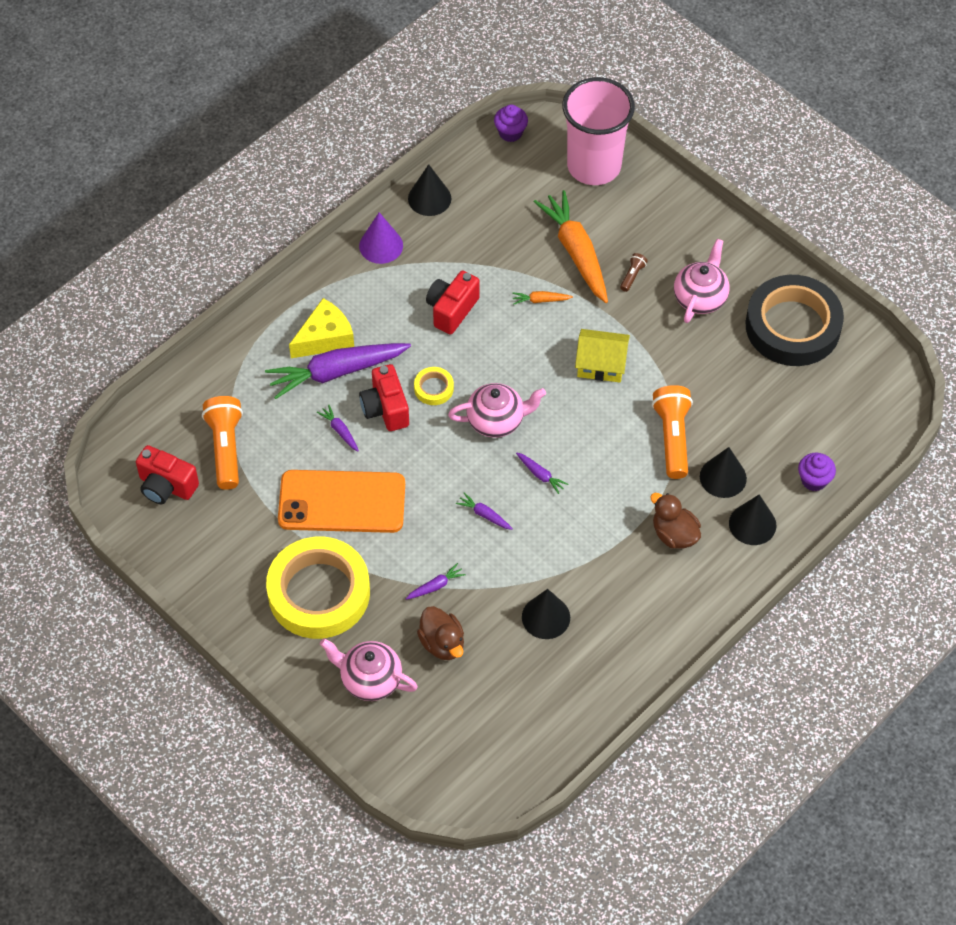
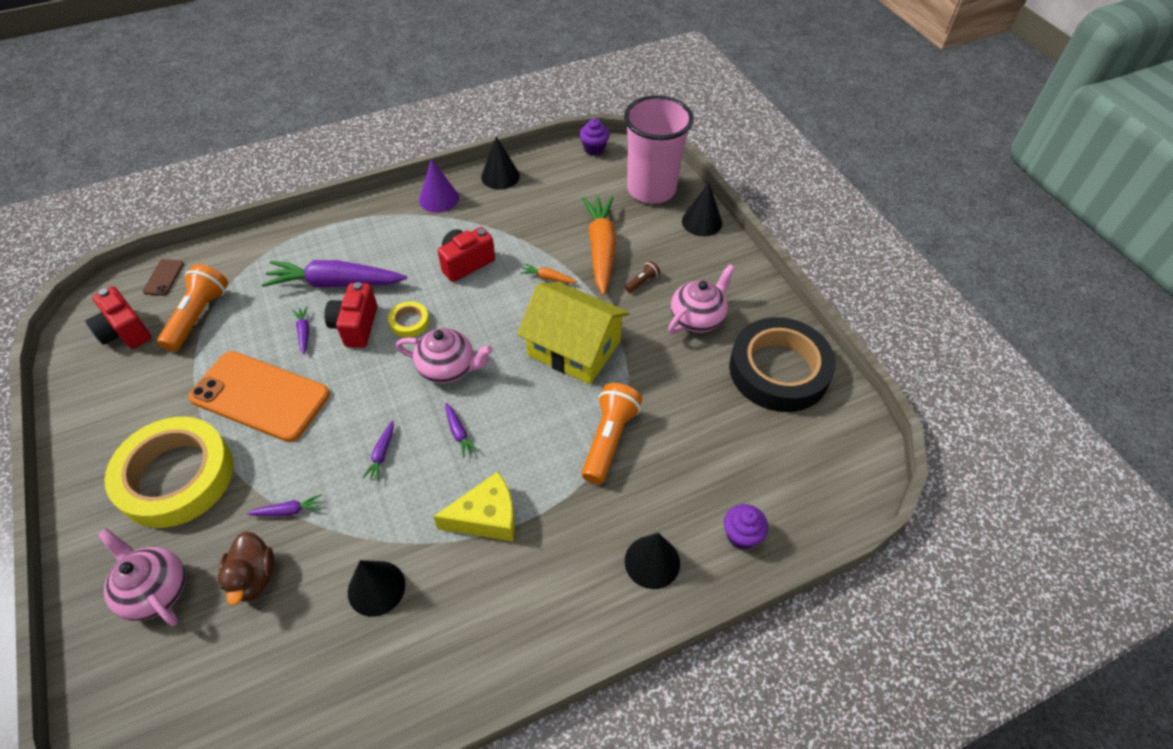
camera: 20 degrees right, 5 degrees down
yellow cheese [289,298,354,358] -> yellow cheese moved to [433,472,515,541]
purple carrot [456,493,513,530] -> purple carrot turned 135 degrees counterclockwise [362,421,394,481]
yellow house [575,329,630,382] -> yellow house [517,282,630,384], size x1.63
brown duck [650,493,701,549] -> none
black cone [700,447,747,498] -> black cone moved to [682,183,722,237]
none -> brown phone [143,259,184,296]

